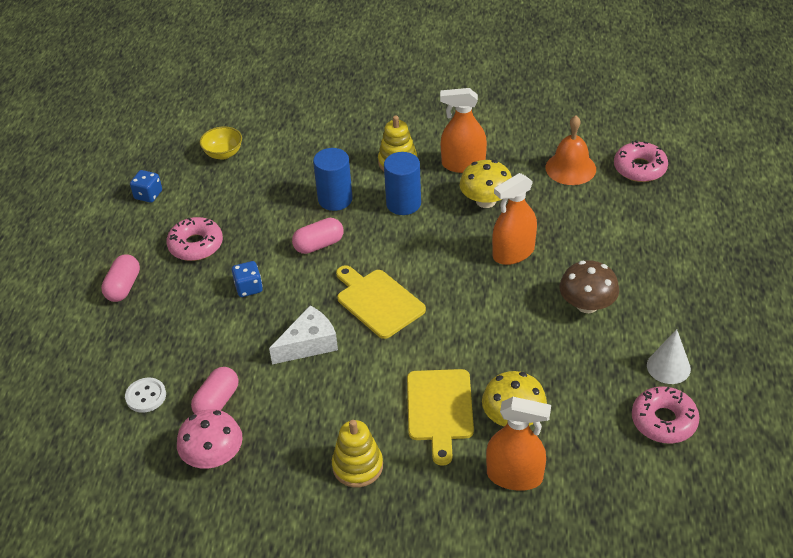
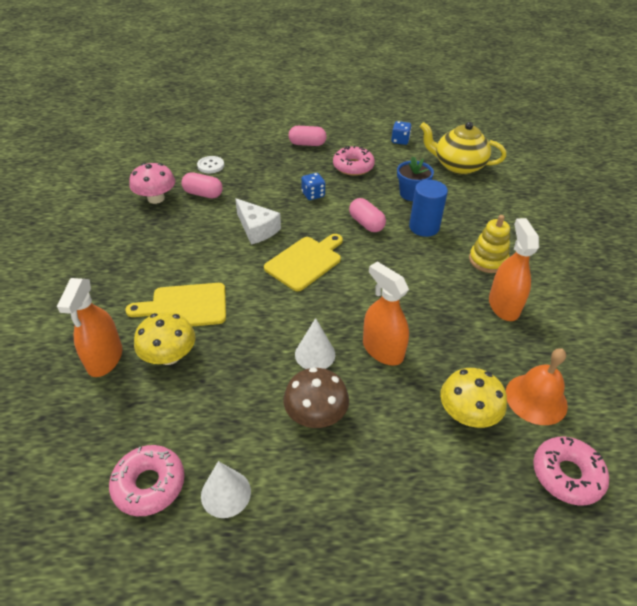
camera: 80 degrees right, 0 degrees up
yellow bowl [200,126,242,160] -> yellow teapot [420,122,506,175]
yellow stacking toy [332,420,383,487] -> none
blue cylinder [384,152,421,215] -> none
yellow mushroom [459,160,512,208] -> yellow mushroom moved to [440,368,507,428]
none -> white cone [295,318,335,369]
none -> blue flower pot [397,156,434,201]

